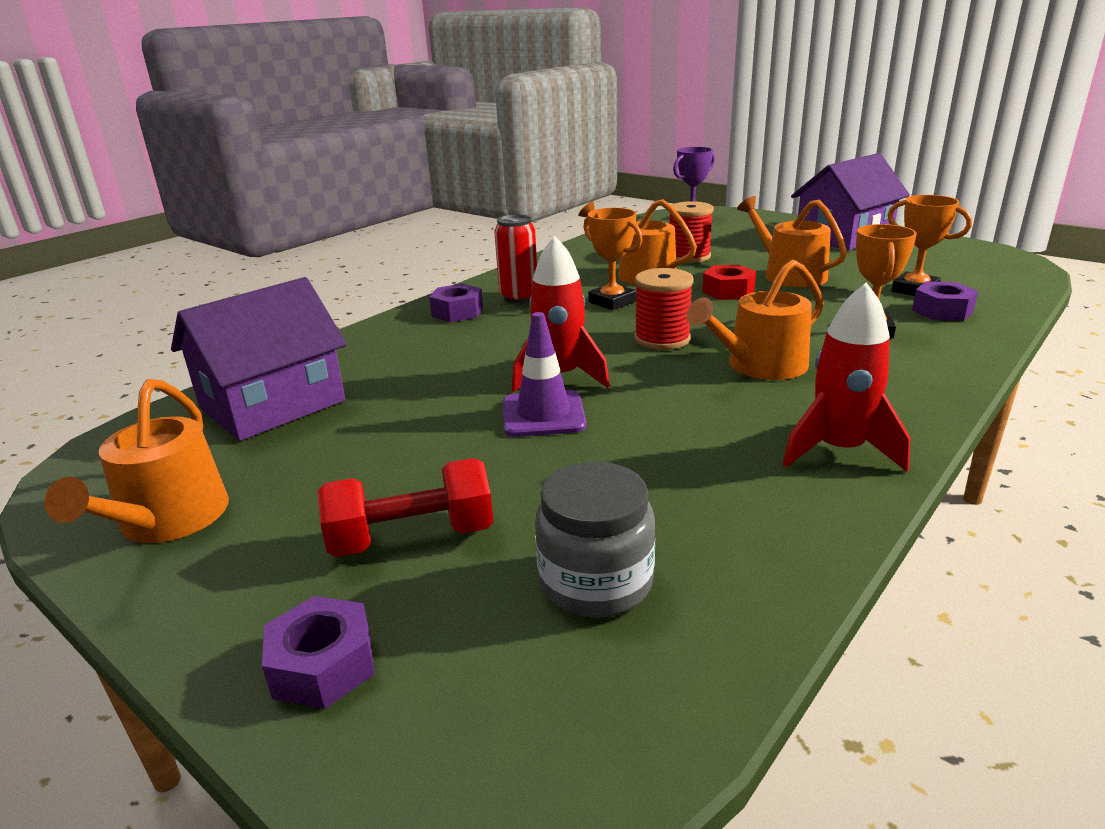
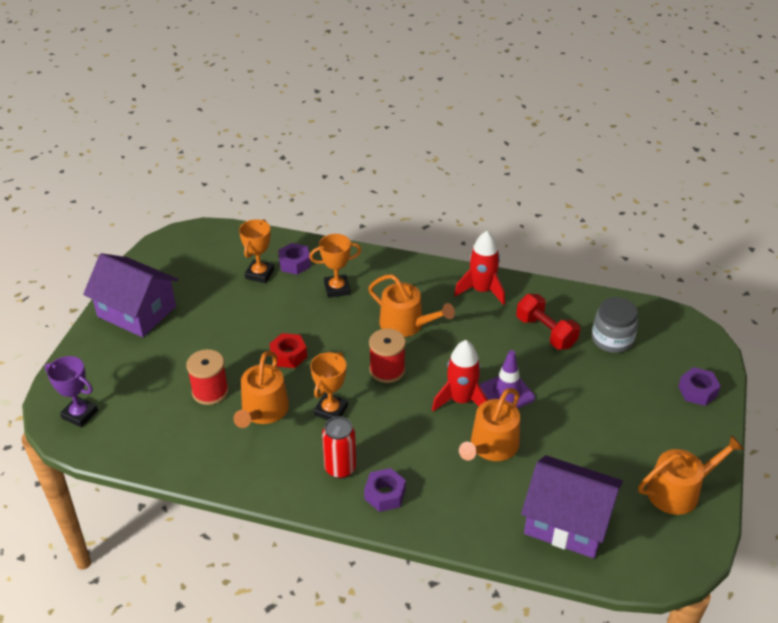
camera: 115 degrees left, 15 degrees up
red dumbbell [317,458,493,557] -> red dumbbell moved to [516,294,580,349]
orange watering can [737,196,847,287] -> orange watering can moved to [459,388,520,461]

